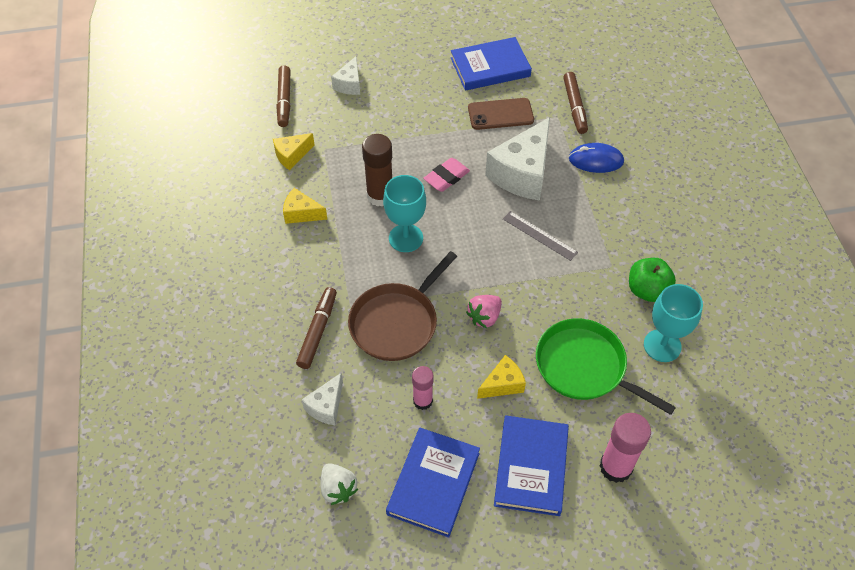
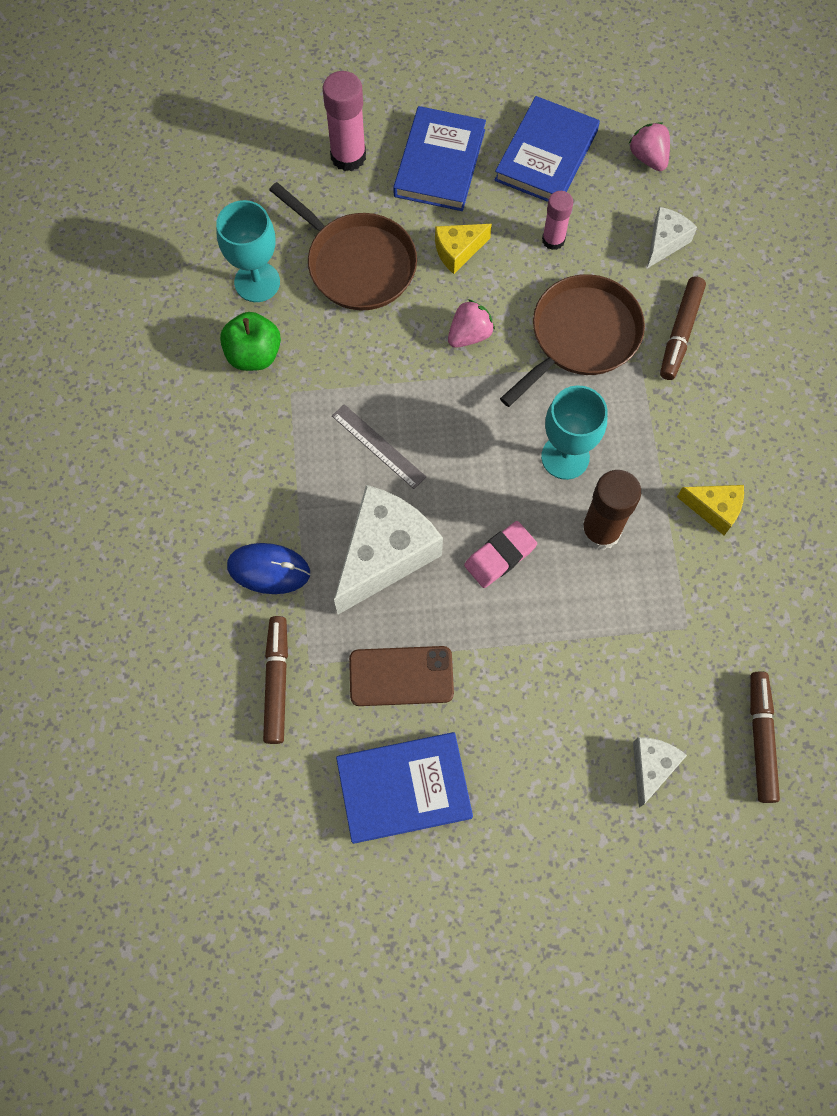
camera: 175 degrees left, 15 degrees up
yellow cheese [273,133,315,170] -> none
white strawberry [321,463,358,505] -> pink strawberry [629,122,670,171]
green pan [536,318,676,415] -> brown pan [269,182,417,310]

